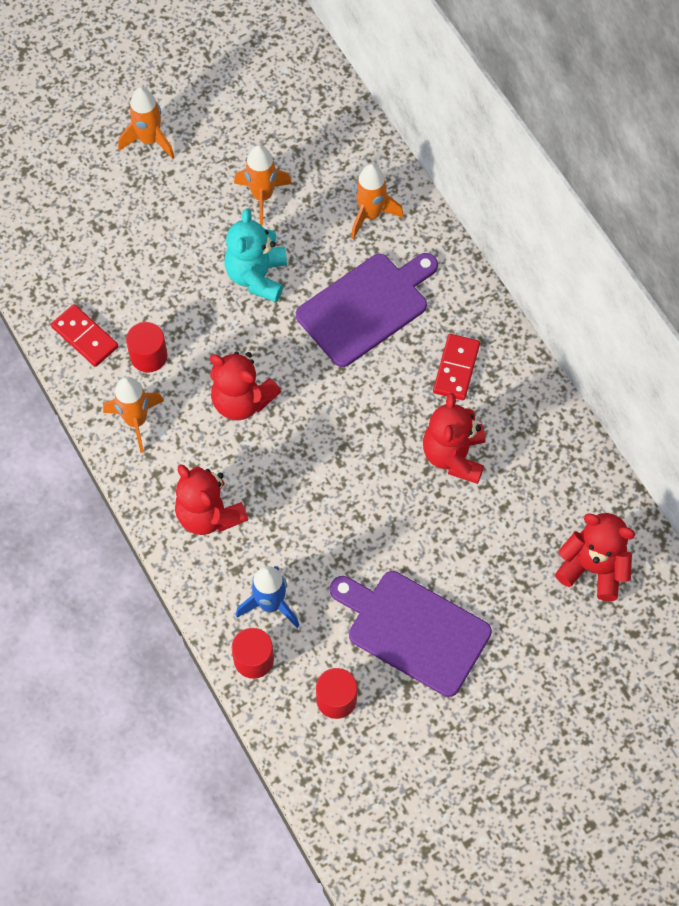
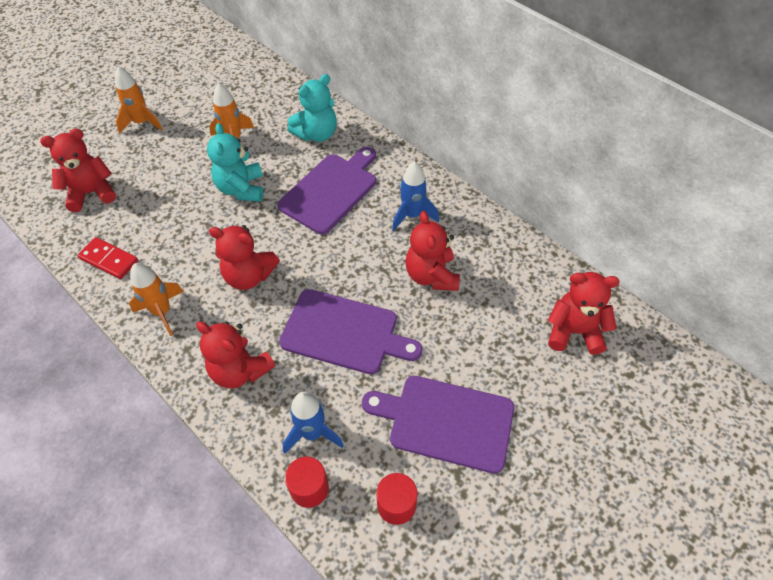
camera: 15 degrees left, 10 degrees down
red cylinder [126,322,167,373] -> none
orange rocket [351,164,404,240] -> turquoise teddy bear [288,74,337,142]
red domino [433,334,480,400] -> blue rocket [392,162,439,231]
none -> red teddy bear [40,128,116,212]
none -> purple cutting board [279,289,422,374]

